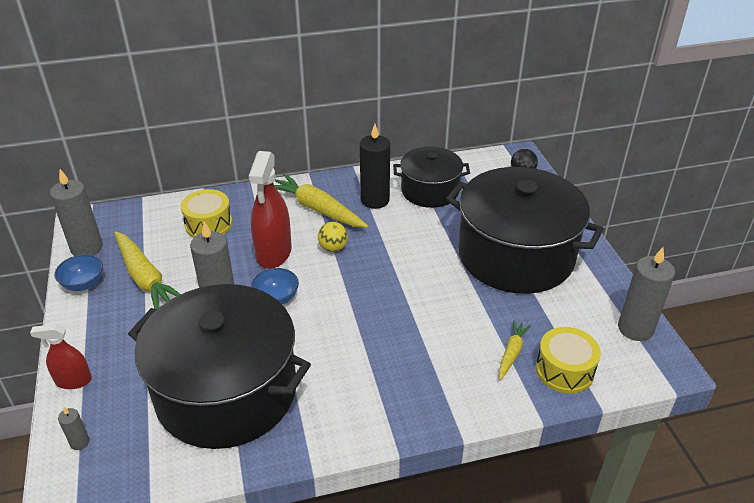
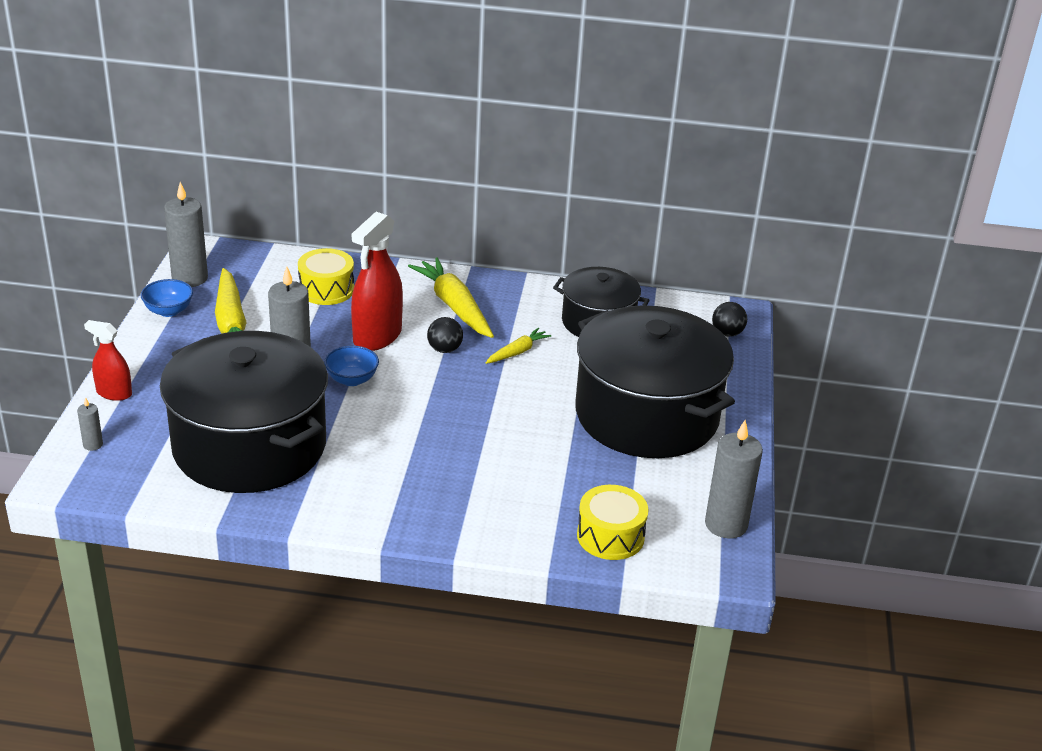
camera: 20 degrees right, 5 degrees down
yellow ball [318,222,348,252] -> black ball [427,317,463,353]
black candle [360,124,390,209] -> none
yellow carrot [499,320,531,380] -> yellow carrot moved to [486,328,551,364]

